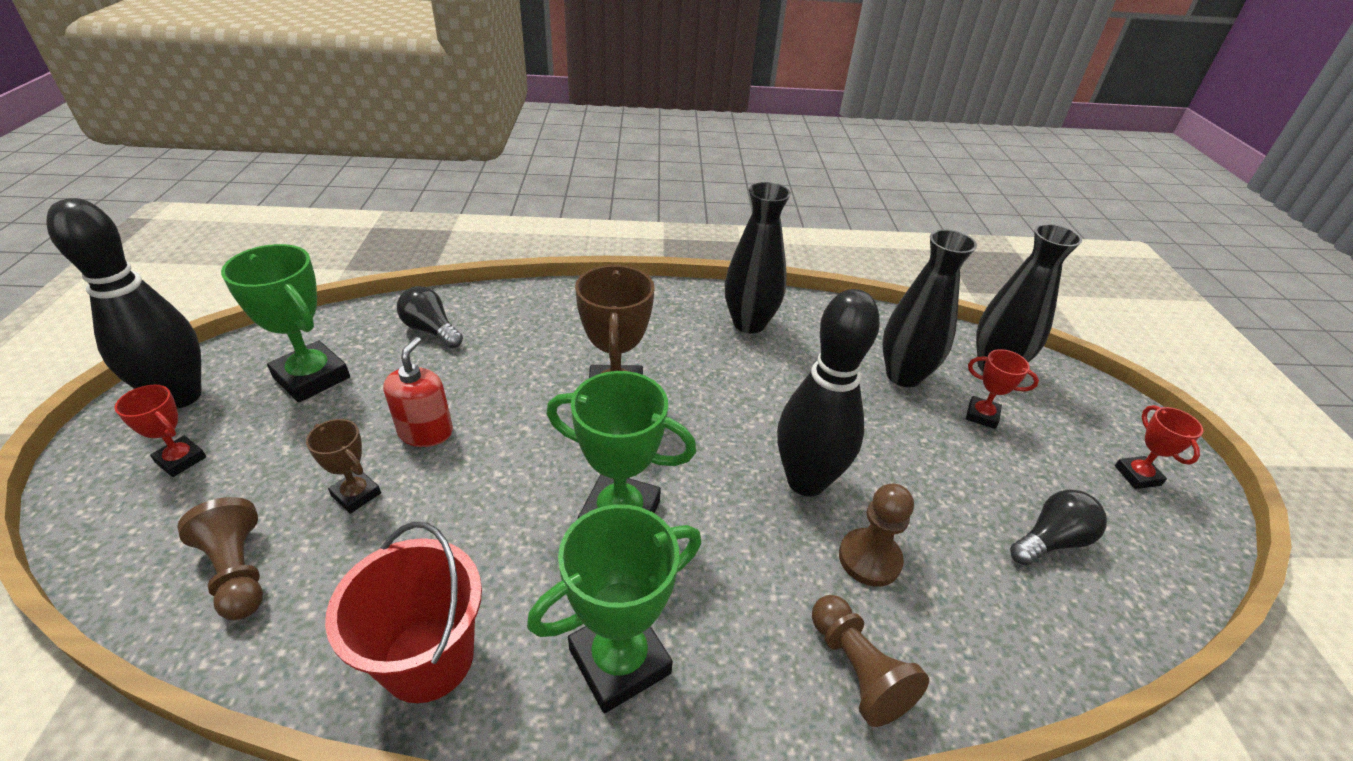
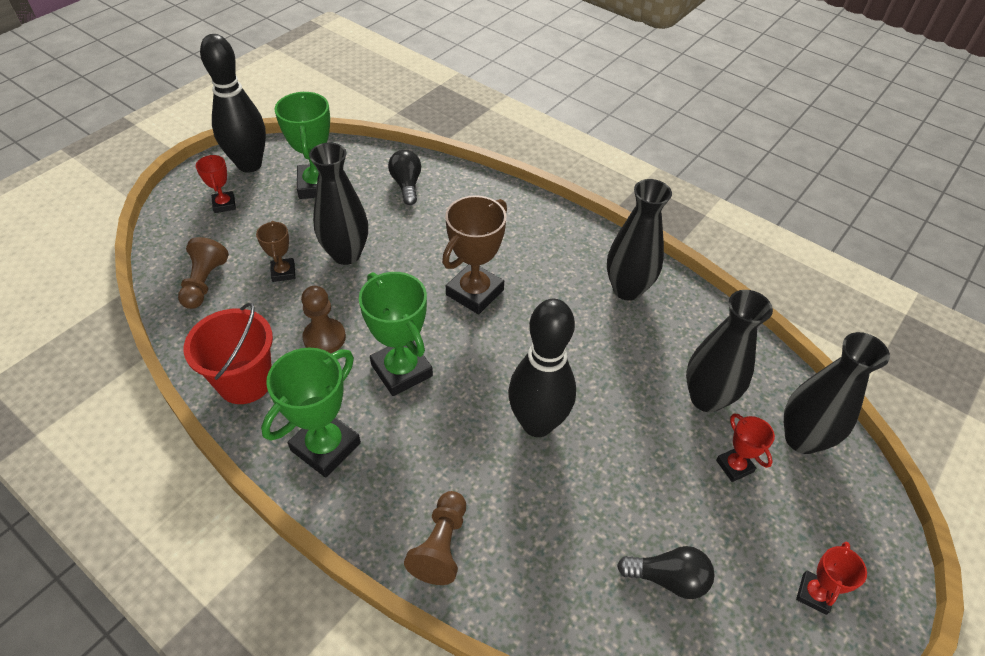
camera: 40 degrees right, 10 degrees up
red soap dispenser [383,337,453,447] -> black vase [309,143,368,265]
green trophy [527,504,701,713] -> green trophy turned 60 degrees counterclockwise [261,347,361,478]
brown pawn [839,484,914,587] -> brown pawn moved to [301,286,346,353]

